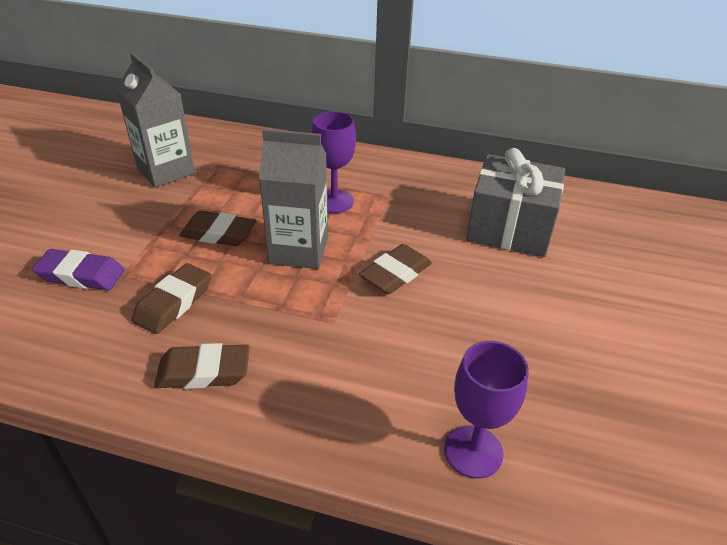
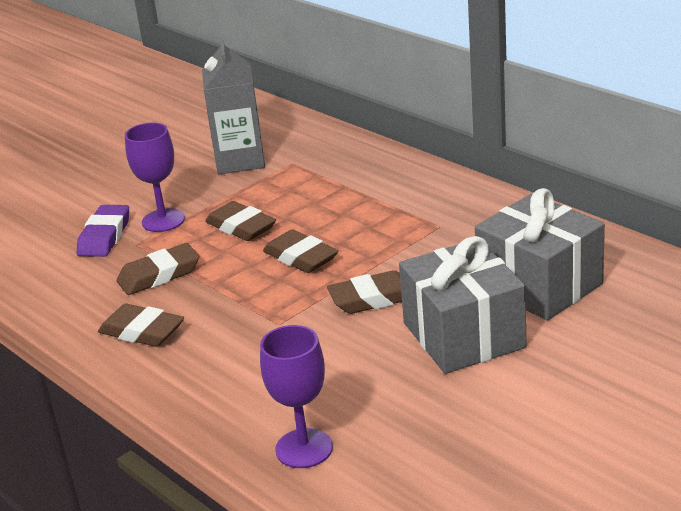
camera: 35 degrees right, 10 degrees down
purple eraser [32,249,125,290] -> purple eraser turned 60 degrees clockwise [77,205,129,257]
grey carton [259,129,328,269] -> brown eraser [263,230,338,273]
purple goblet [312,111,356,213] -> purple goblet moved to [125,123,185,232]
none -> grey gift [399,236,526,374]

